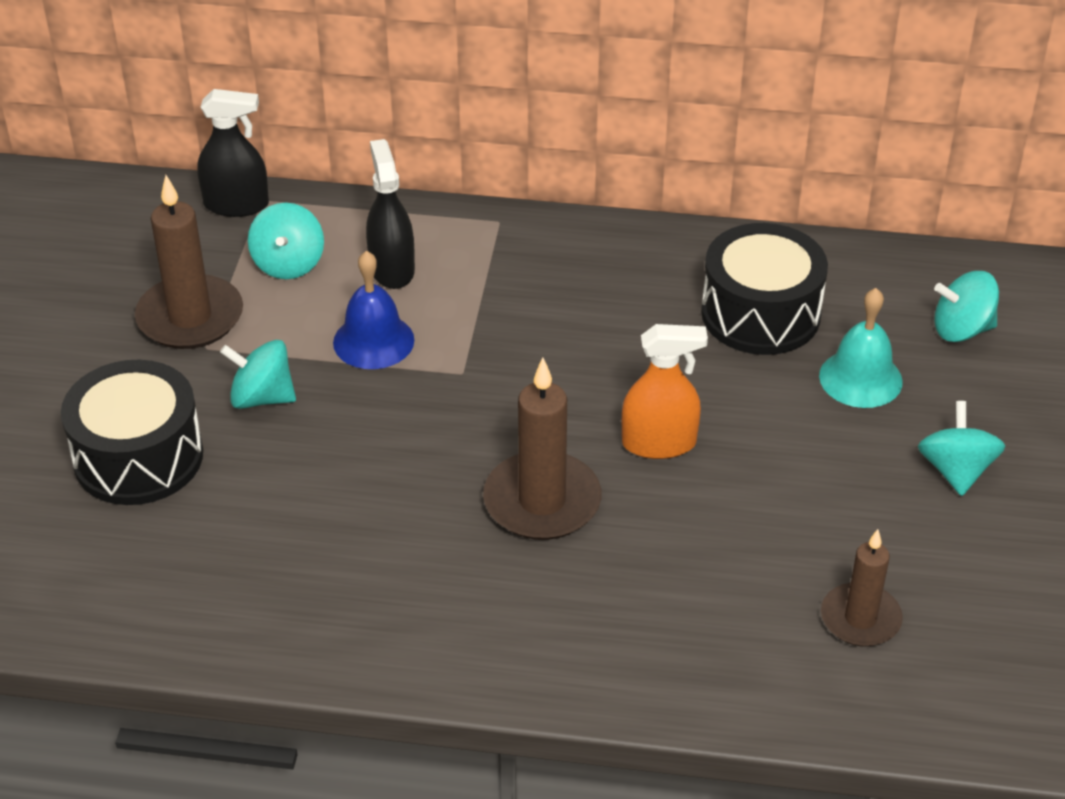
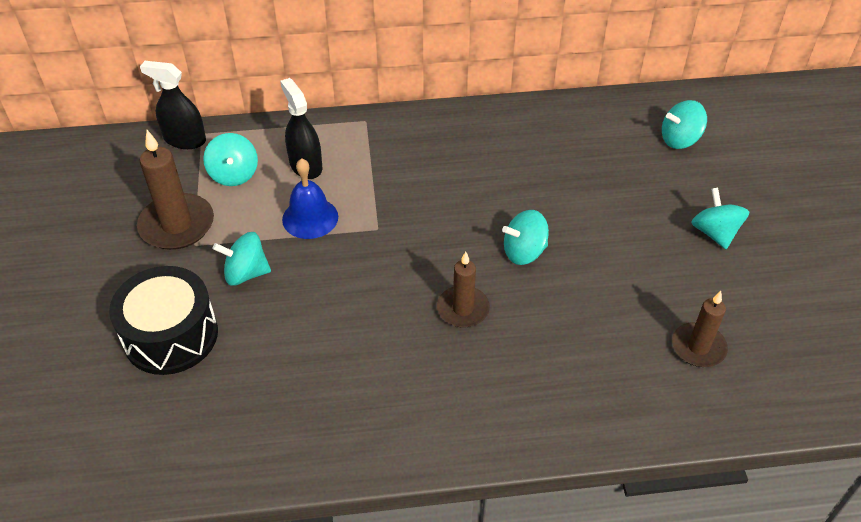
camera: 15 degrees left, 5 degrees up
black spray bottle [197,89,269,217] -> black spray bottle turned 150 degrees counterclockwise [140,61,206,149]
brown candle [483,358,601,540] -> brown candle [437,252,490,327], size x0.65
orange spray bottle [622,324,708,459] -> turquoise spinning top [502,210,549,265]
black drum [701,223,828,355] -> none
turquoise bell [819,288,903,408] -> none

